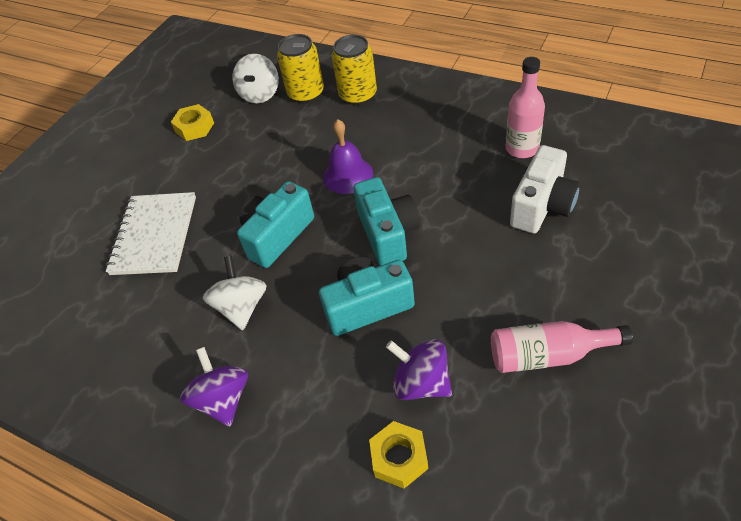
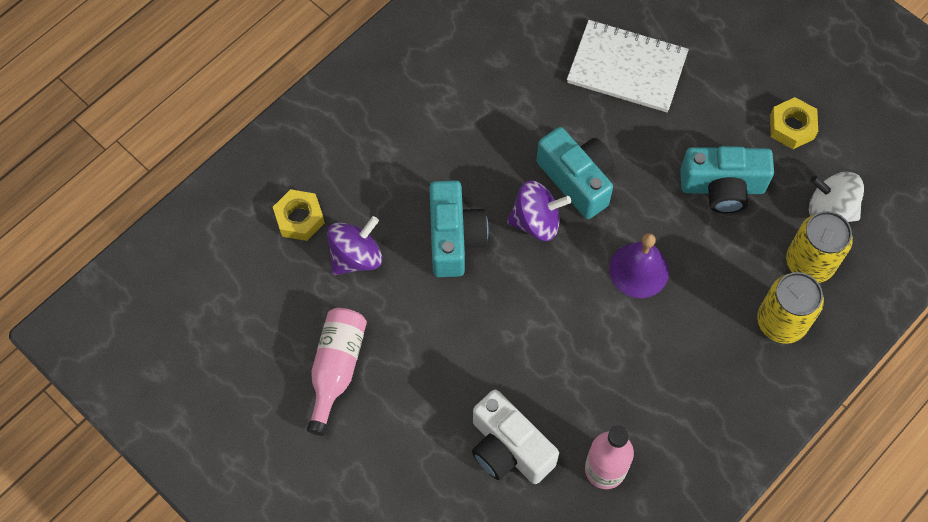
camera: 100 degrees right, 15 degrees up
purple spinning top [180,347,248,426] -> purple spinning top moved to [507,181,571,241]
white spinning top [203,256,267,330] -> none
turquoise camera [353,177,420,266] -> turquoise camera moved to [680,146,774,214]

